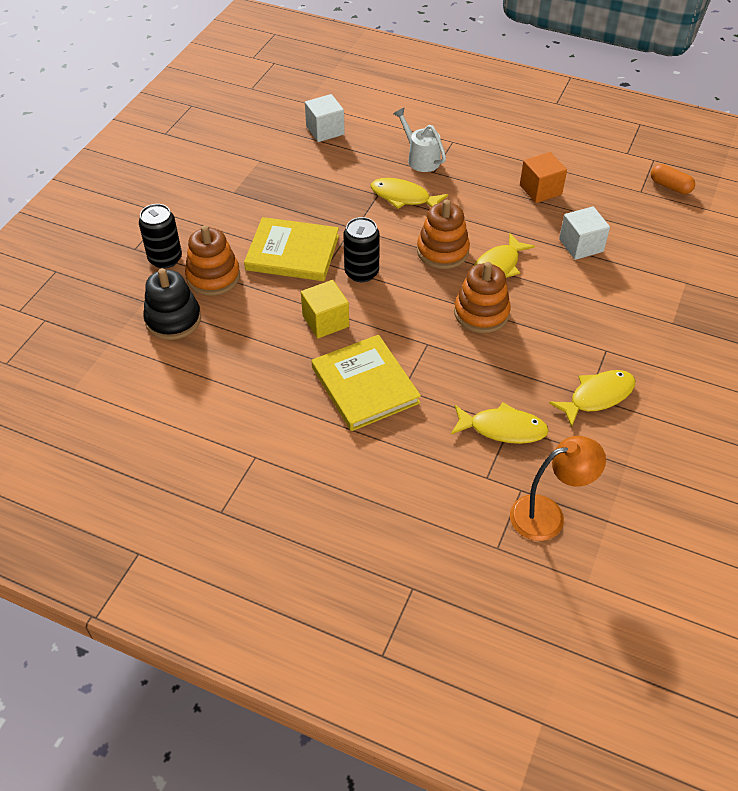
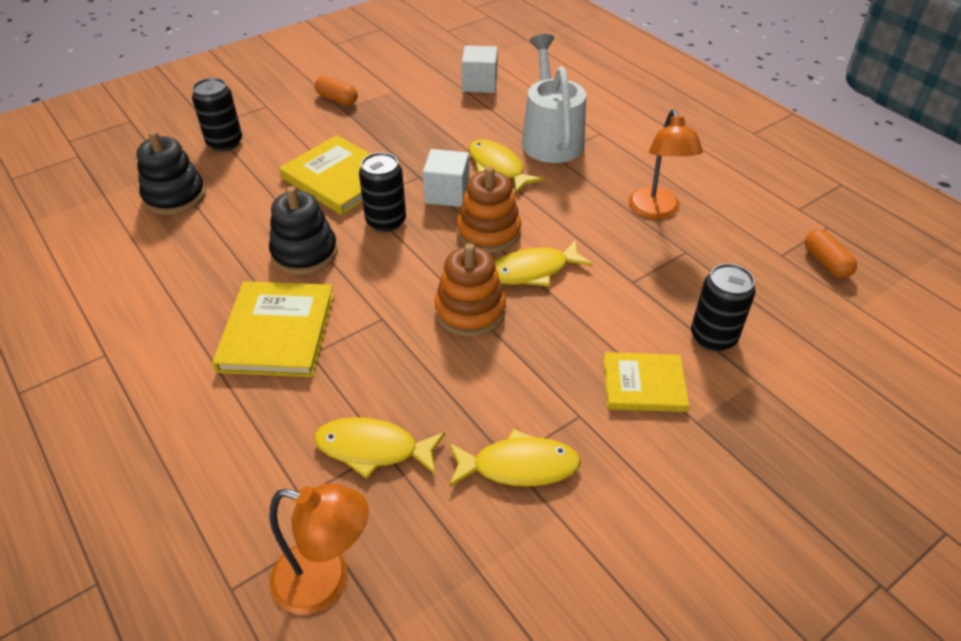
camera: 30 degrees right, 5 degrees down
orange stacking toy [185,225,240,296] -> none
yellow cube [301,280,349,338] -> black stacking toy [269,186,338,275]
white watering can [393,108,446,172] -> white watering can [522,34,586,163], size x1.64
yellow fish [451,402,549,444] -> yellow fish turned 150 degrees clockwise [314,417,445,479]
orange cube [520,152,567,203] -> orange lamp [629,109,703,219]
white cube [559,206,610,260] -> white cube moved to [423,149,469,207]
none -> orange capsule [315,76,357,105]
none -> yellow book [603,352,689,412]
none -> black can [691,263,755,351]

